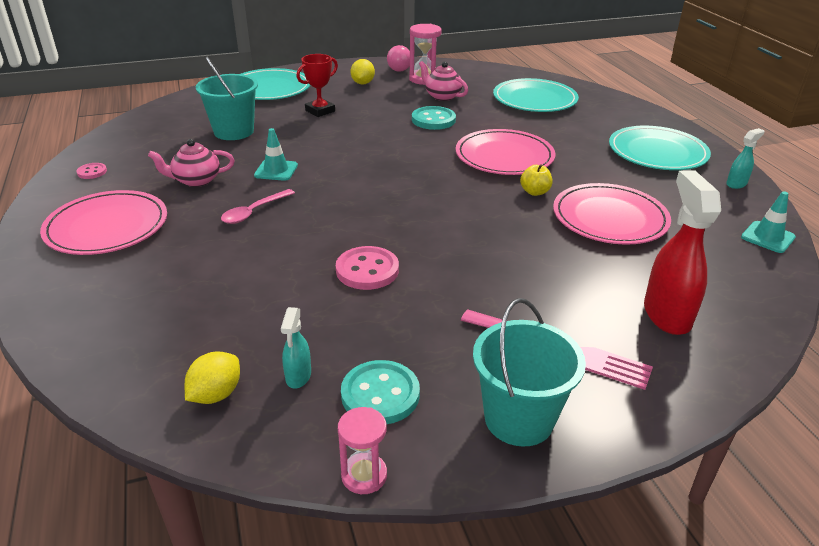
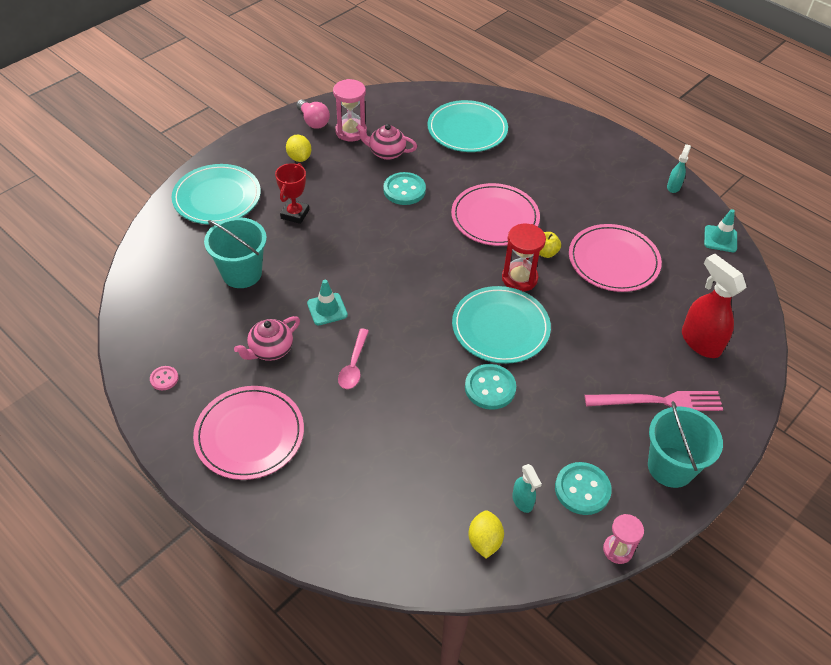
camera: 30 degrees left, 15 degrees up
pink button [336,246,399,290] -> turquoise button [465,364,516,410]
turquoise plate [609,126,711,170] -> turquoise plate moved to [452,286,551,364]
none -> red hourglass [502,224,546,292]

